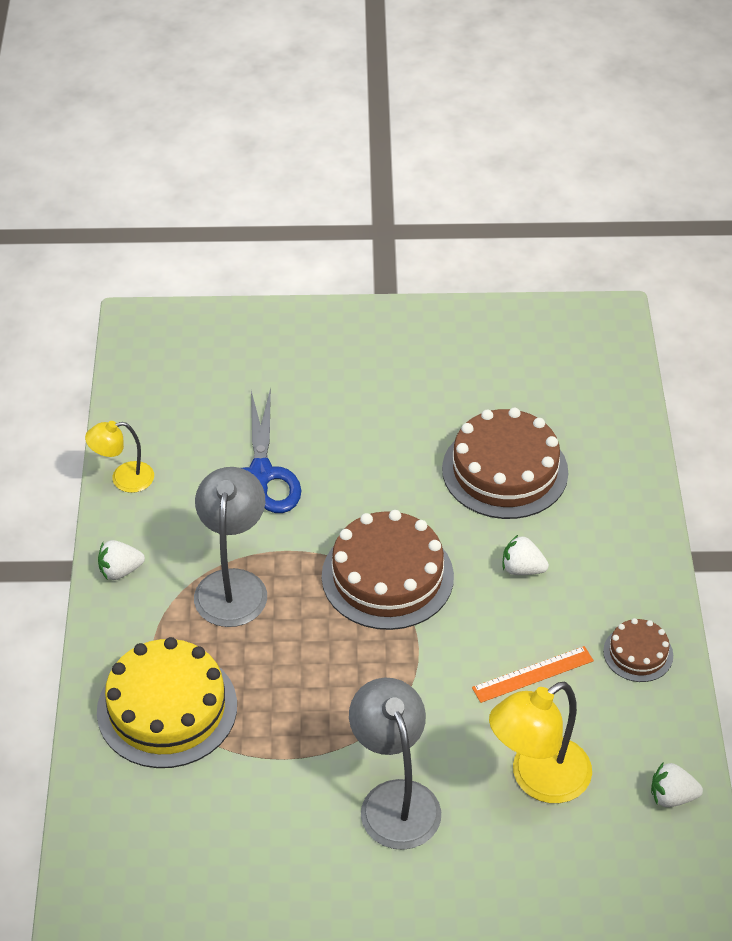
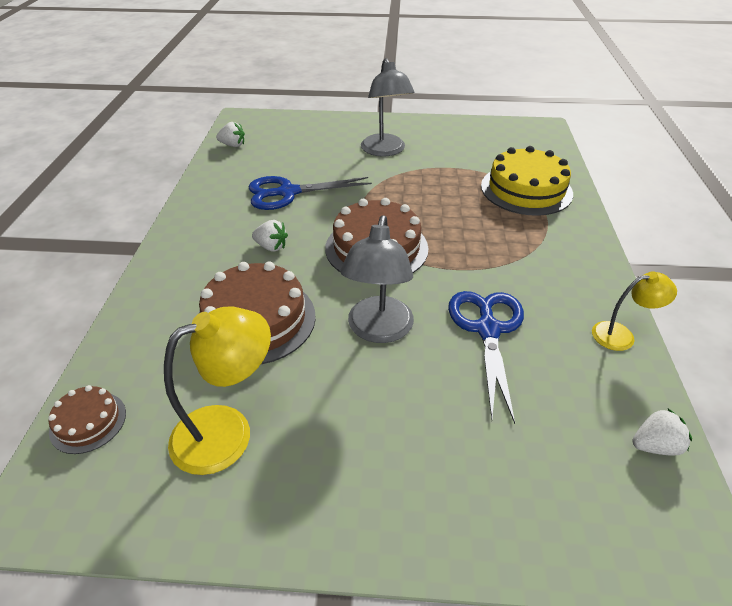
camera: 175 degrees left, 5 degrees down
white strawberry [98,540,145,580] -> white strawberry moved to [632,409,692,456]
grey lamp [194,467,267,627] -> grey lamp moved to [340,215,414,343]
orange ruler [472,646,594,703] -> blue scissors [249,176,372,210]
yellow lamp [489,682,592,803] -> yellow lamp moved to [164,307,271,475]
brown cake [603,618,673,682] -> brown cake moved to [48,385,126,454]

